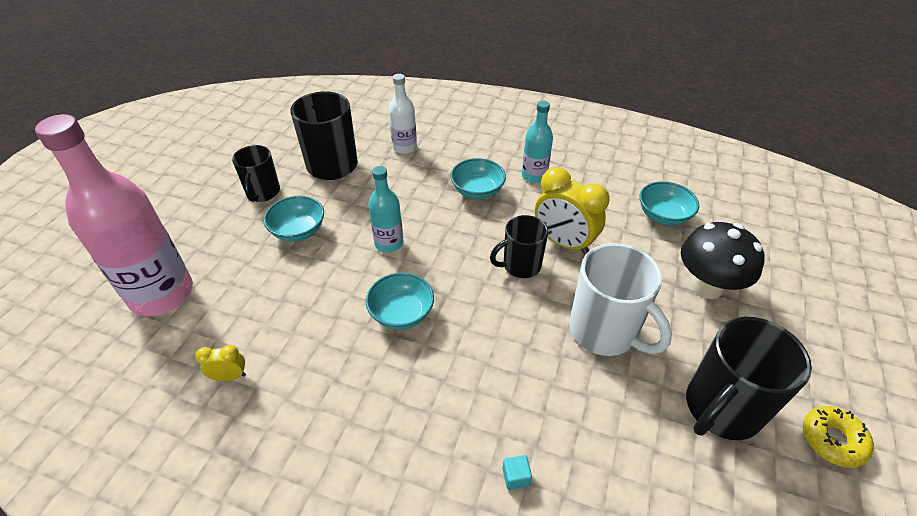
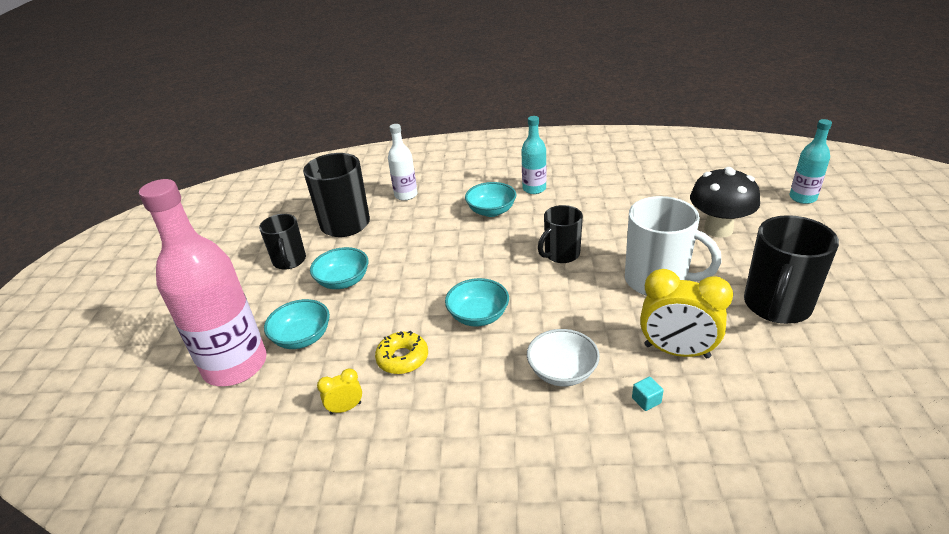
camera: 15 degrees left, 10 degrees down
turquoise bottle [368,166,403,252] -> turquoise bottle moved to [789,119,832,204]
yellow clock [535,167,609,255] -> yellow clock moved to [640,269,733,358]
turquoise bowl [639,181,699,225] -> turquoise bowl moved to [264,299,330,349]
yellow donut [803,406,874,468] -> yellow donut moved to [375,331,428,374]
none -> white bowl [527,329,600,386]

